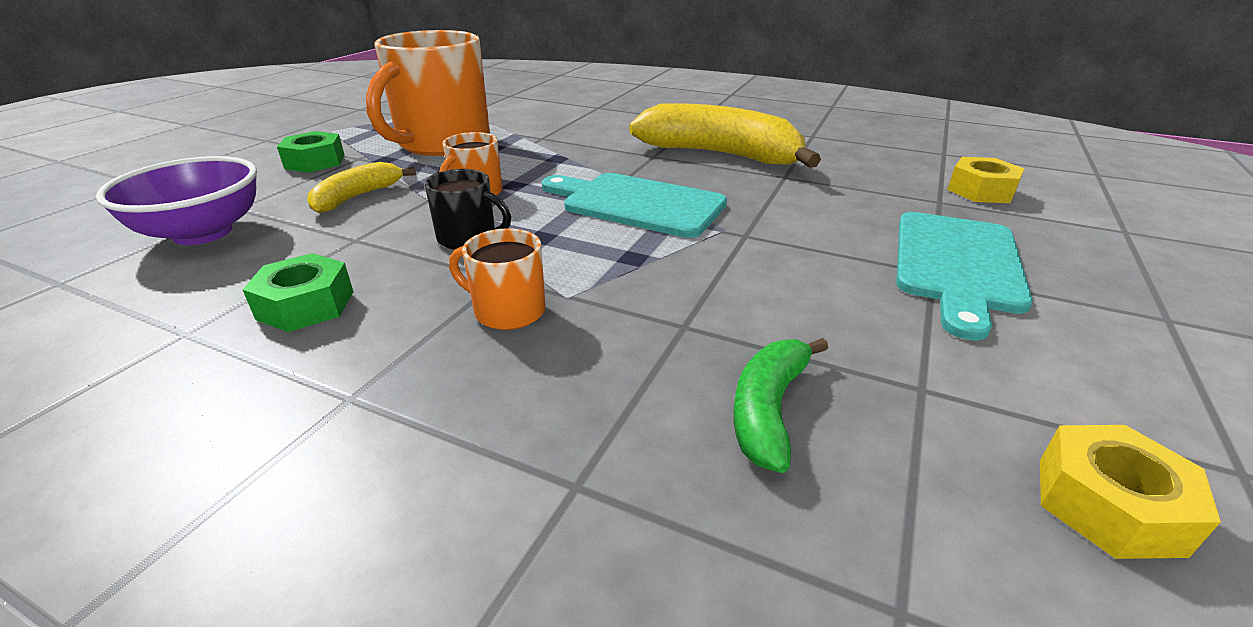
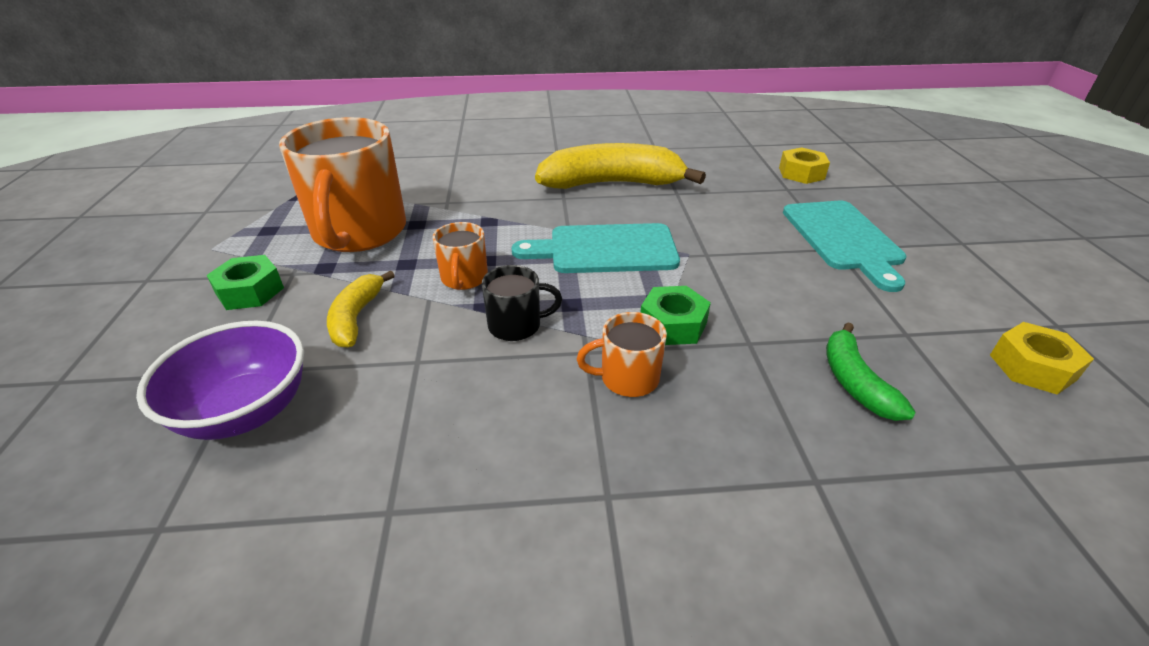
camera: 30 degrees left, 5 degrees up
green nut [242,253,353,332] -> green nut moved to [640,286,711,345]

